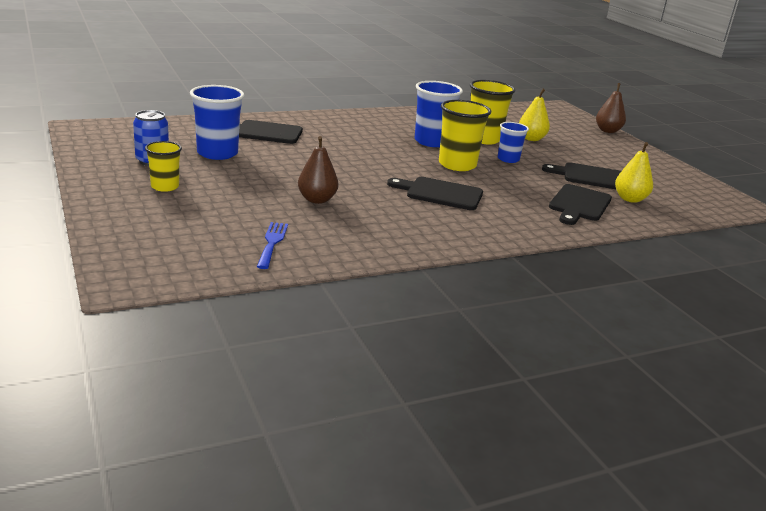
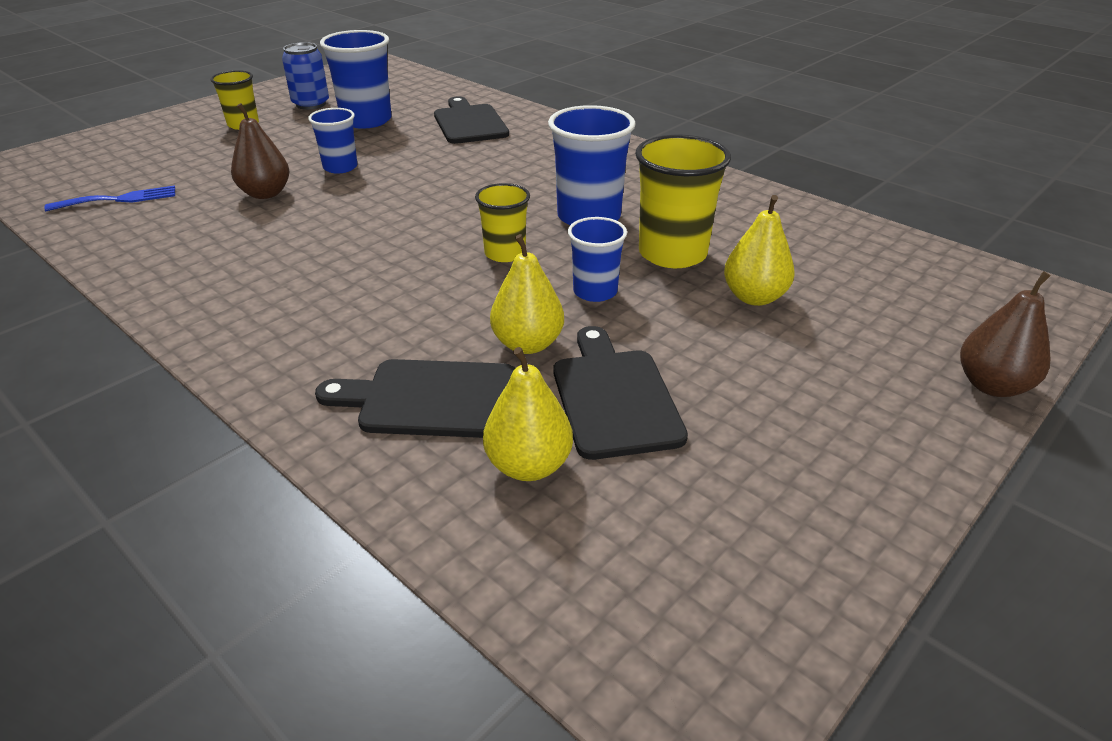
camera: 70 degrees right, 10 degrees up
black cutting board [387,177,483,210] -> none
yellow cup [439,100,491,171] -> yellow cup [475,183,530,262], size x0.60
none -> blue cup [308,108,358,174]
none -> yellow pear [490,234,564,354]

